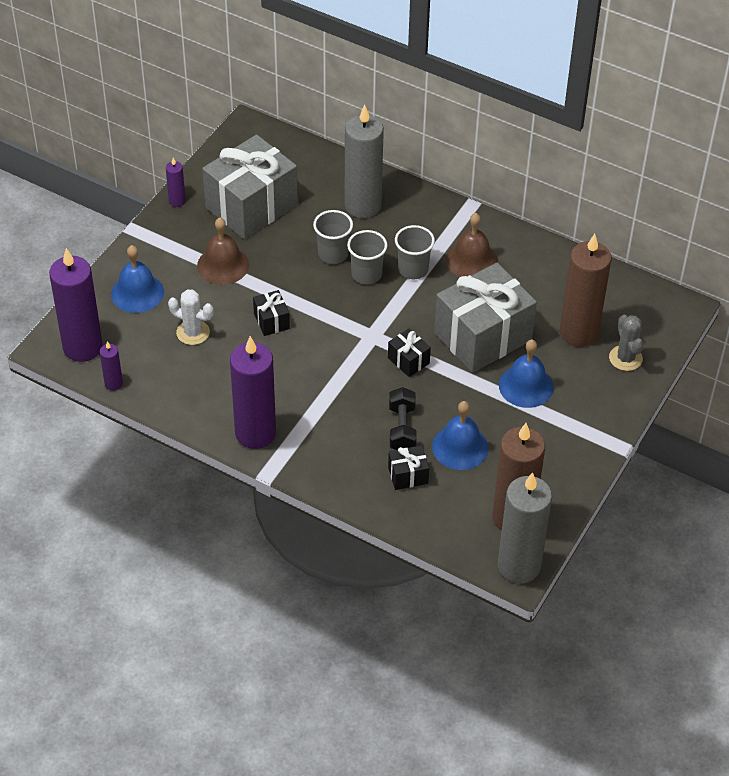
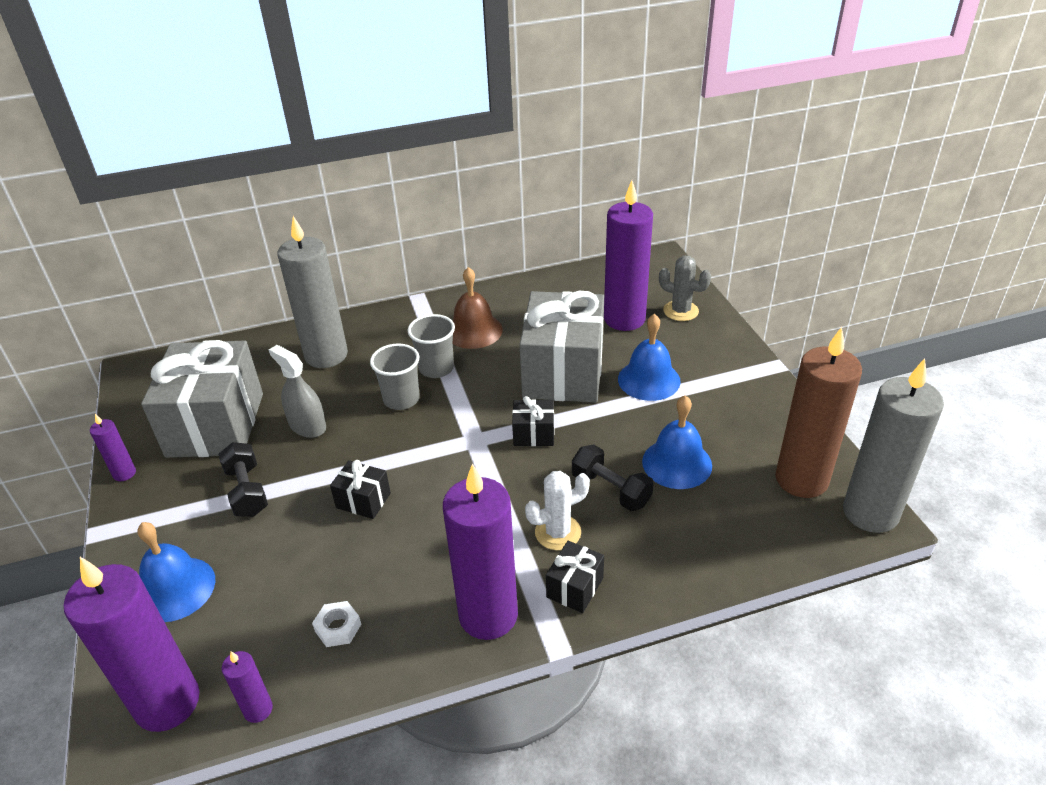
camera: 45 degrees left, 10 degrees down
white cactus [168,290,214,345] -> white cactus moved to [525,471,590,550]
brown bell [197,218,249,285] -> black dumbbell [218,442,268,517]
grey cup [313,210,353,264] -> none
black gift [388,445,429,490] -> black gift moved to [546,541,604,613]
brown candle [560,234,612,347] -> purple candle [604,180,653,331]
none -> grey spray bottle [269,345,326,438]
none -> white nut [312,601,361,647]

